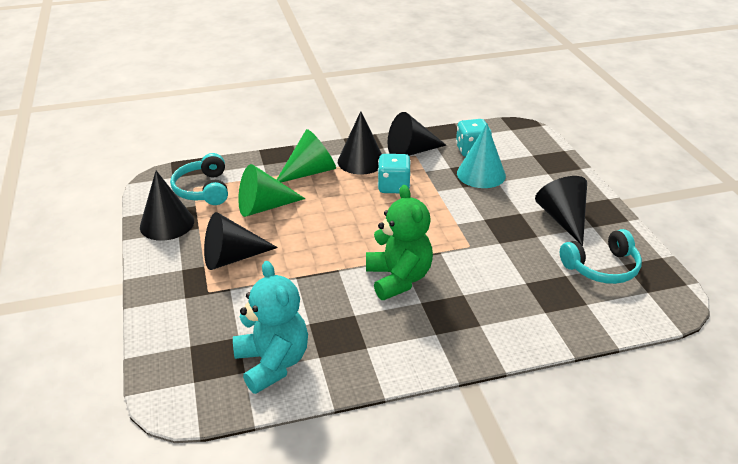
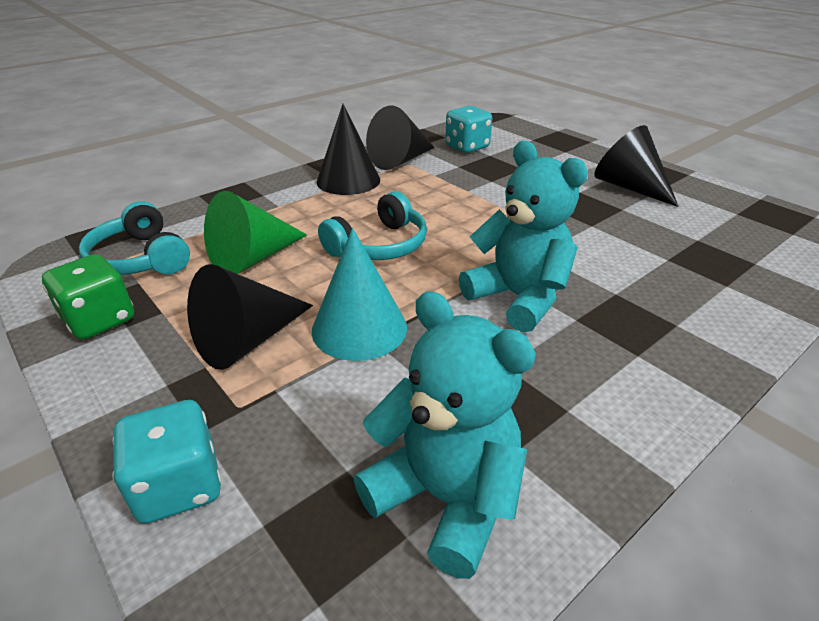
camera: 25 degrees left, 0 degrees up
black cone [140,171,194,241] -> green dice [42,254,134,340]
green cone [277,129,336,183] -> none
green teddy bear [366,185,433,300] -> turquoise teddy bear [459,141,588,333]
turquoise dice [378,154,411,193] -> turquoise dice moved to [112,400,222,524]
turquoise cone [457,124,506,188] -> turquoise cone moved to [312,228,407,361]
turquoise headphones [560,229,642,284] -> turquoise headphones moved to [318,191,427,260]

